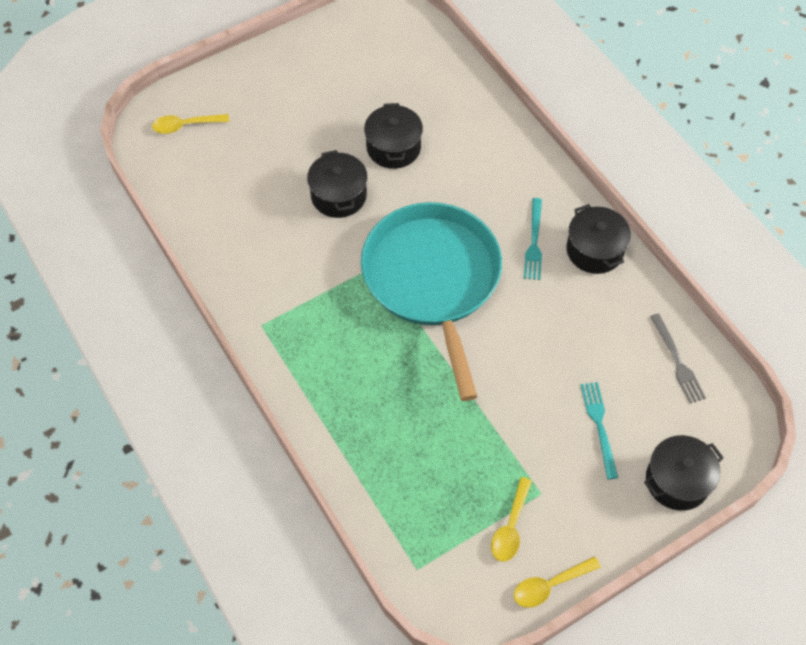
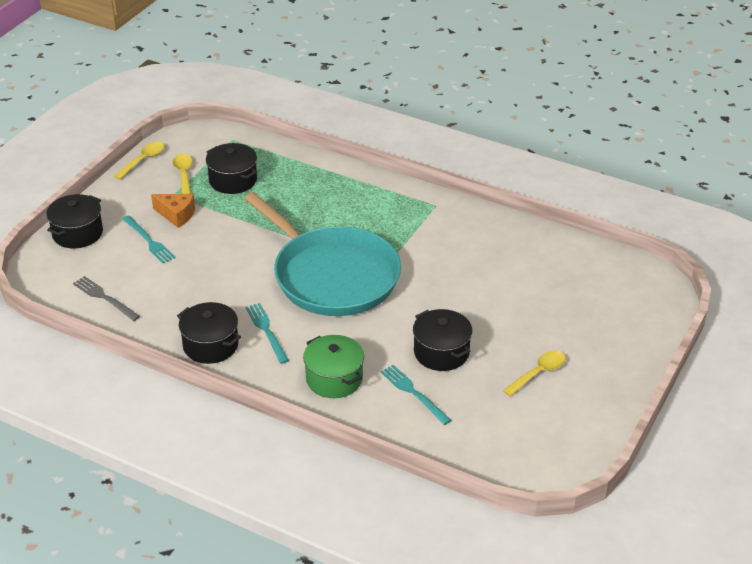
camera: 150 degrees right, 20 degrees down
yellow spoon [152,114,229,134] -> yellow spoon moved to [503,351,566,396]
black pot [307,150,368,218] -> black pot moved to [206,143,257,194]
none -> orange cheese [151,194,195,228]
none -> green pot [303,335,364,398]
none -> turquoise fork [381,365,451,425]

